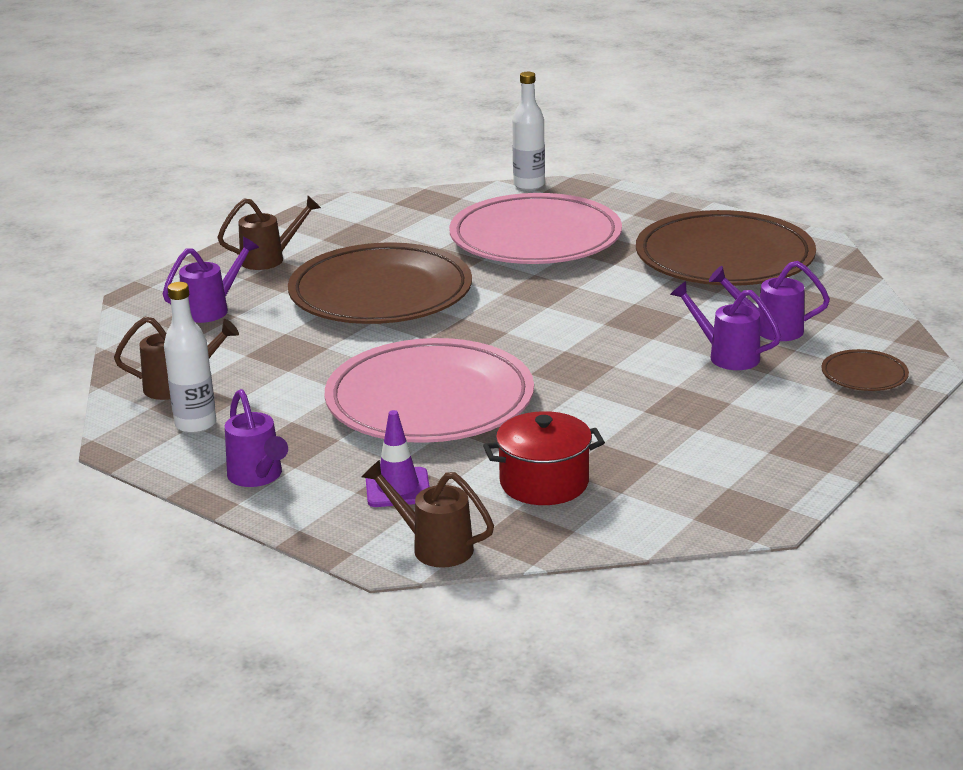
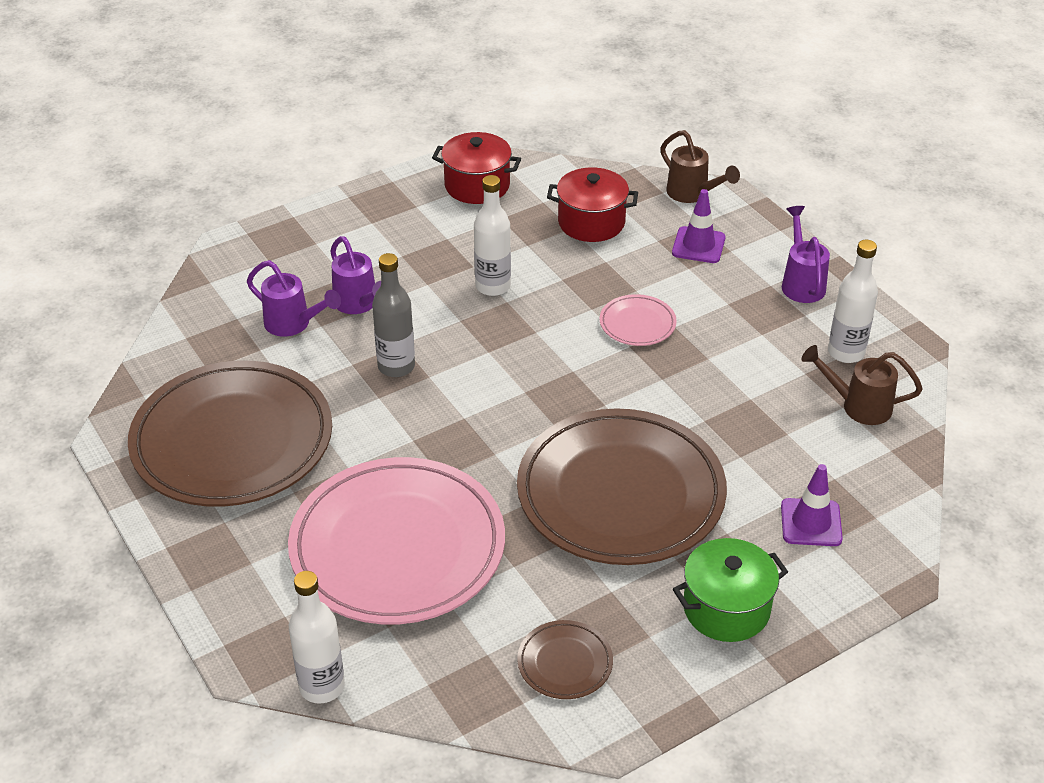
camera: 160 degrees left, 15 degrees up
purple watering can [163,237,259,323] -> purple traffic cone [781,464,843,546]
brown watering can [217,196,321,270] -> green pot [673,538,788,642]
pink plate [325,338,534,443] -> pink plate [599,294,677,346], size x0.41
brown plate [822,349,909,391] -> brown plate moved to [517,620,613,699]
none -> grey bottle [372,253,415,377]
none -> red pot [432,132,521,204]
none -> white bottle [474,175,511,296]

